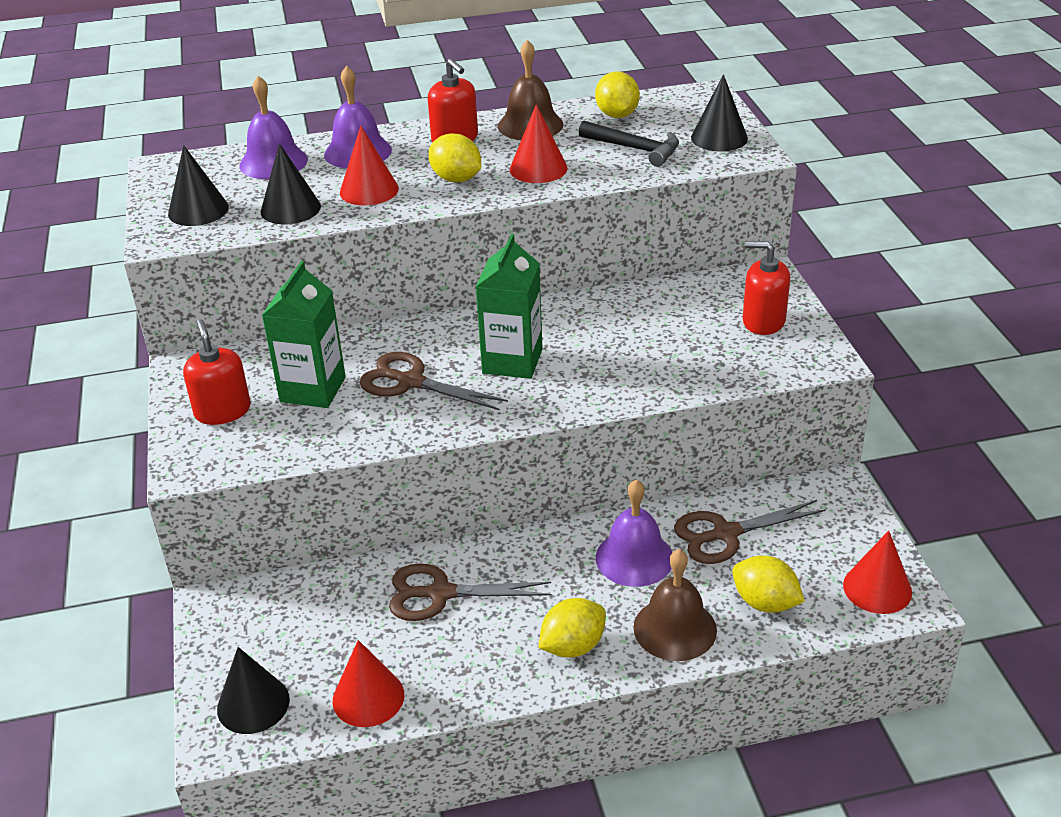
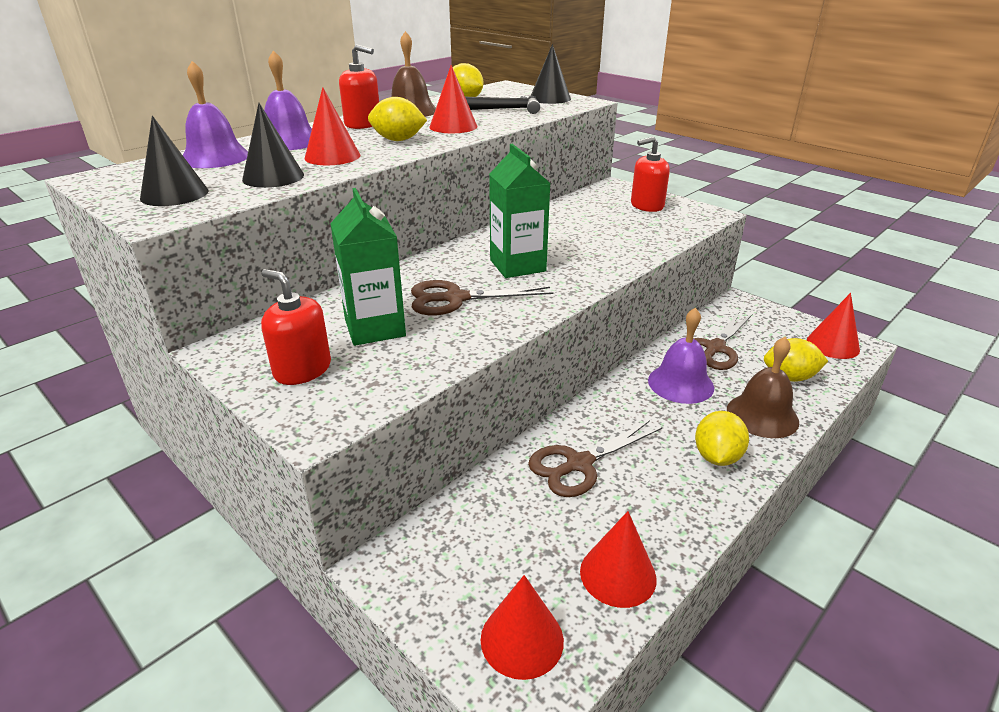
camera: 35 degrees left, 5 degrees down
black cone [217,647,290,734] -> red cone [481,575,564,680]

